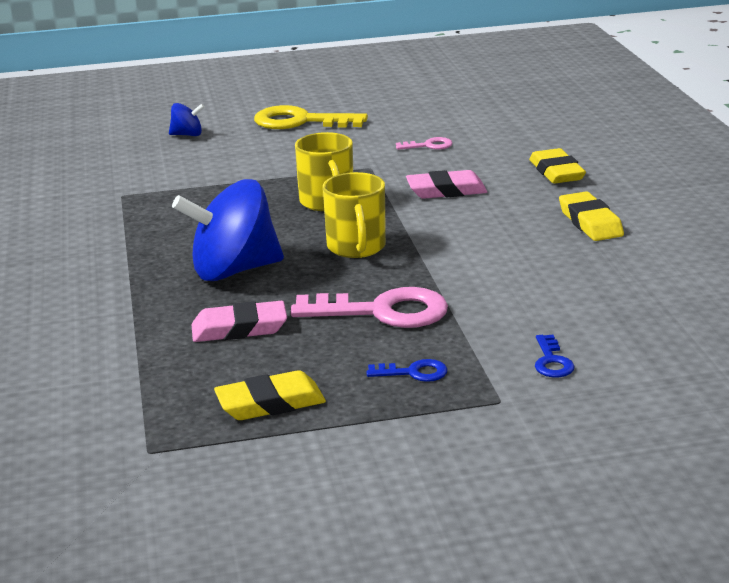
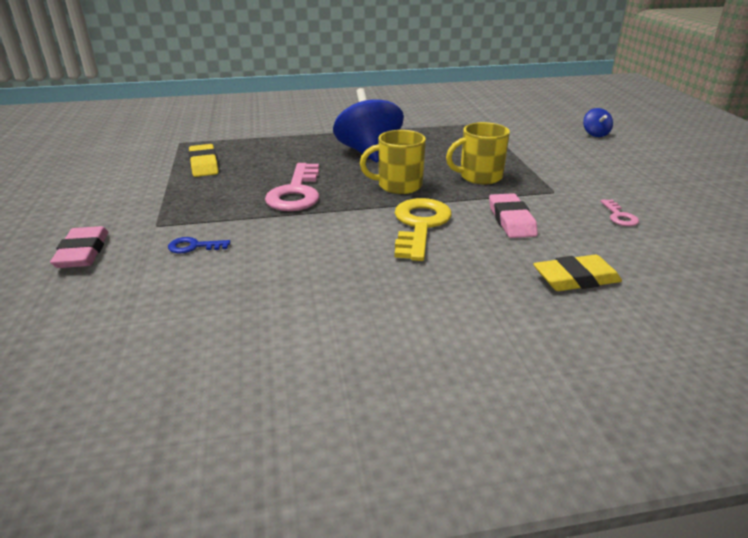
camera: 90 degrees right, 5 degrees up
pink eraser [192,301,287,342] -> pink eraser moved to [50,226,108,268]
yellow key [254,105,368,129] -> yellow key moved to [395,198,452,261]
blue key [366,359,447,382] -> none
yellow eraser [559,191,624,241] -> none

